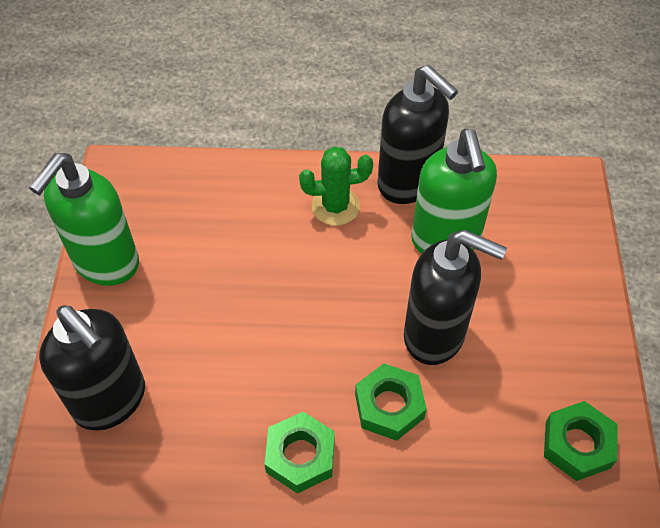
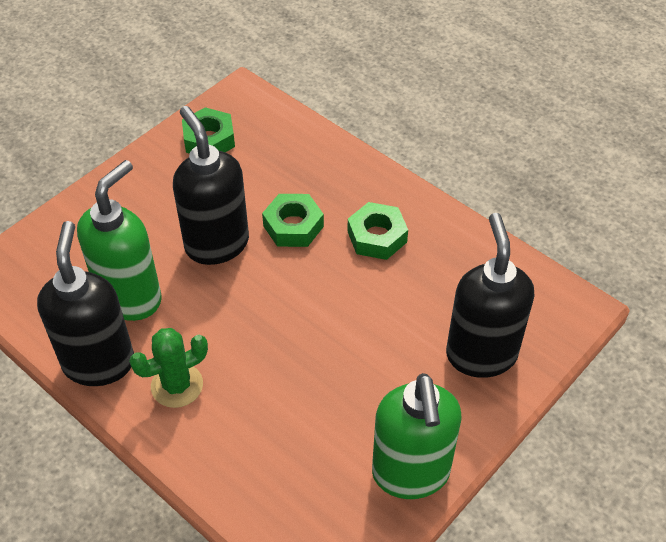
camera: 140 degrees left, 5 degrees down
green soap dispenser [29,153,139,286] -> green soap dispenser turned 105 degrees clockwise [372,373,462,499]
green cactus [299,146,373,226] -> green cactus turned 60 degrees counterclockwise [129,328,208,408]

